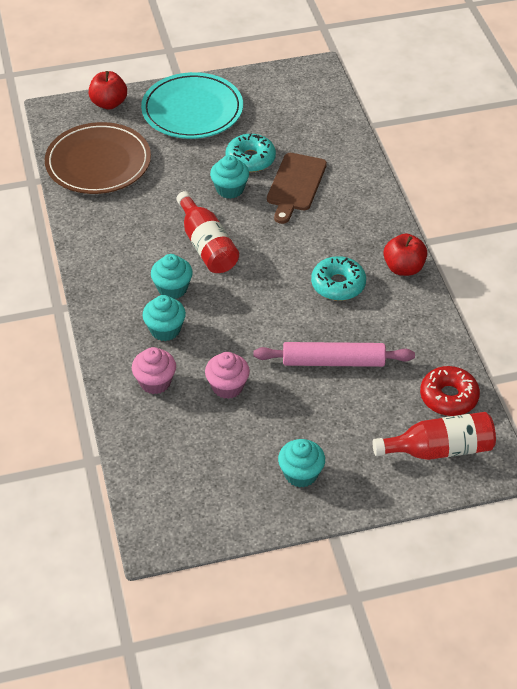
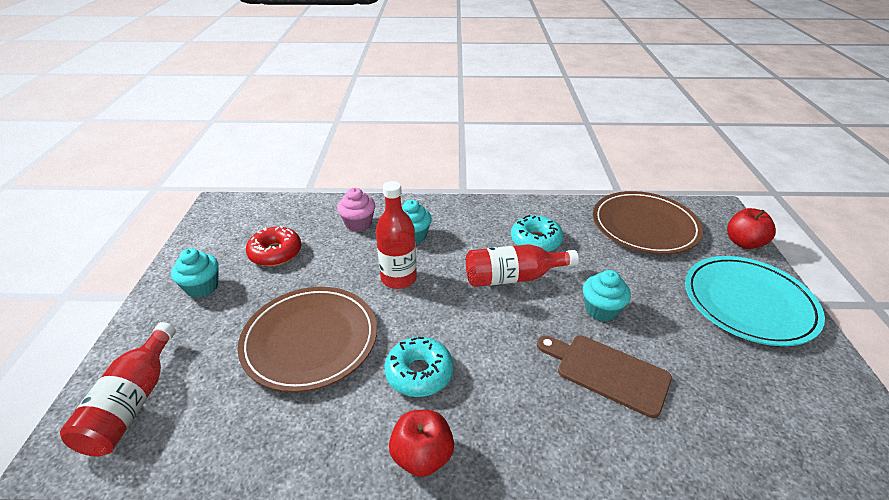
camera: 105 degrees right, 10 degrees down
turquoise cupcake [151,254,193,299] -> none
pink cupcake [205,352,250,399] -> none
turquoise donut [226,133,276,172] -> turquoise donut moved to [511,215,563,252]
pink rolling pin [253,342,415,367] -> brown plate [238,287,377,392]
red donut [420,366,480,416] -> red donut moved to [246,226,301,266]
none -> red bottle [376,181,417,289]

